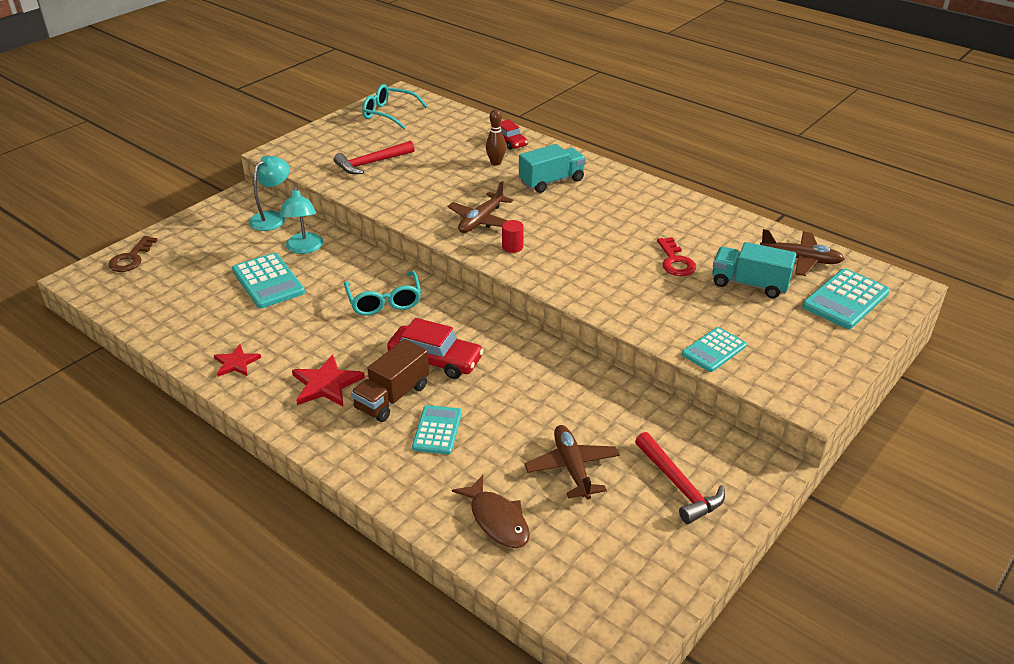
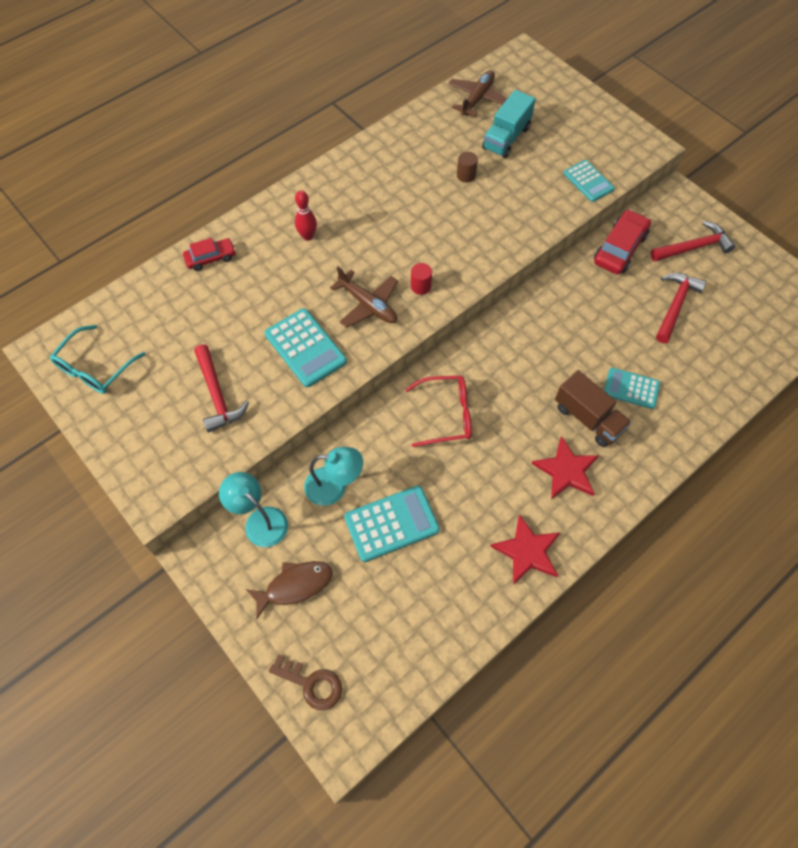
camera: 80 degrees left, 25 degrees up
red star [214,344,261,377] -> red star [490,514,560,585], size x1.52
turquoise glasses [344,271,421,316] -> red glasses [406,376,472,447]
red car [387,318,484,379] -> red car moved to [594,209,651,275]
brown fish [452,475,530,548] -> brown fish moved to [246,561,333,620]
brown bowling pin [486,109,506,166] -> none
turquoise truck [519,144,586,193] -> red bowling pin [295,190,317,241]
brown plane [524,425,620,500] -> red hammer [656,273,706,343]
red key [657,237,696,276] -> brown cylinder [457,152,478,183]
turquoise calculator [802,269,890,329] -> turquoise calculator moved to [265,308,347,387]

